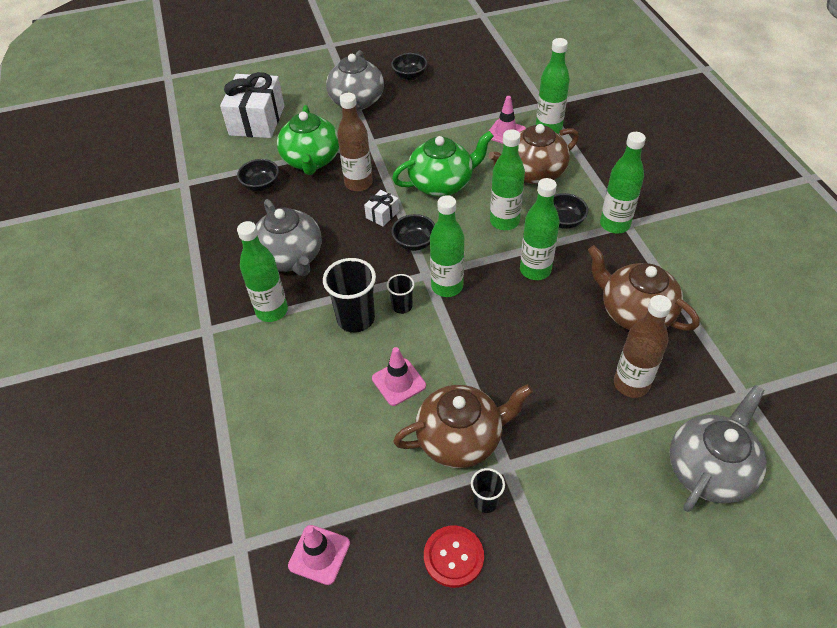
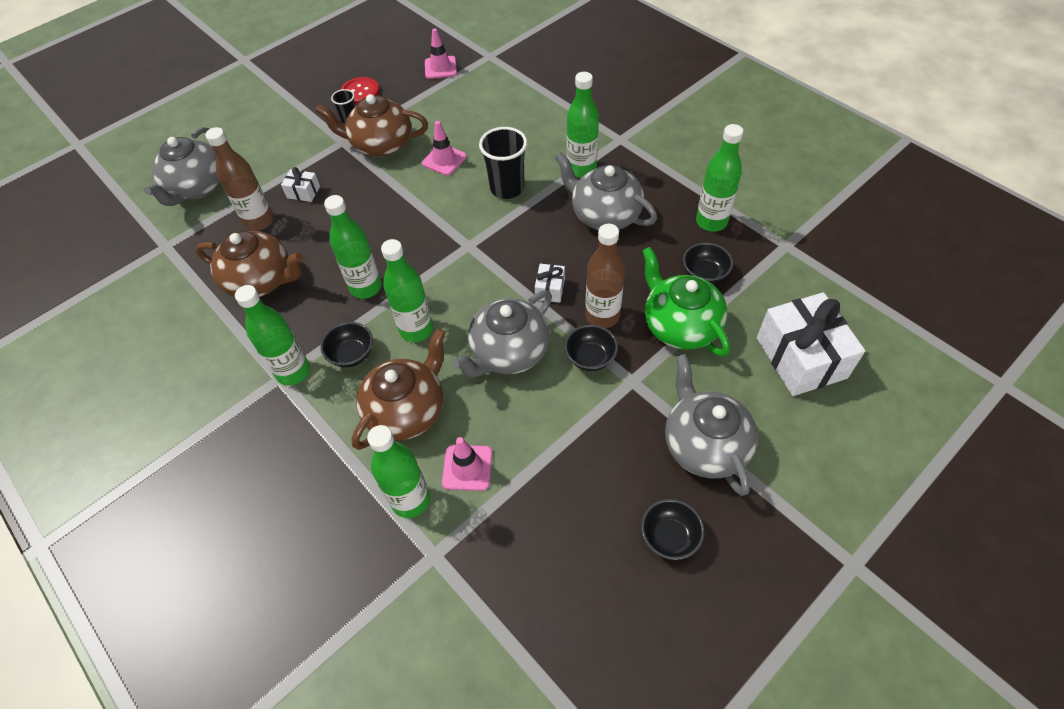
camera: 155 degrees right, 5 degrees up
black cup [387,274,414,314] -> none
green teapot [392,131,494,197] -> grey teapot [452,290,552,377]
black bowl [392,214,435,251] -> black bowl moved to [565,325,618,371]
brown teapot [393,384,533,468] -> brown teapot turned 45 degrees clockwise [316,94,428,157]
green bottle [430,195,464,297] -> green bottle moved to [696,124,743,232]
none -> white gift [281,167,320,202]

